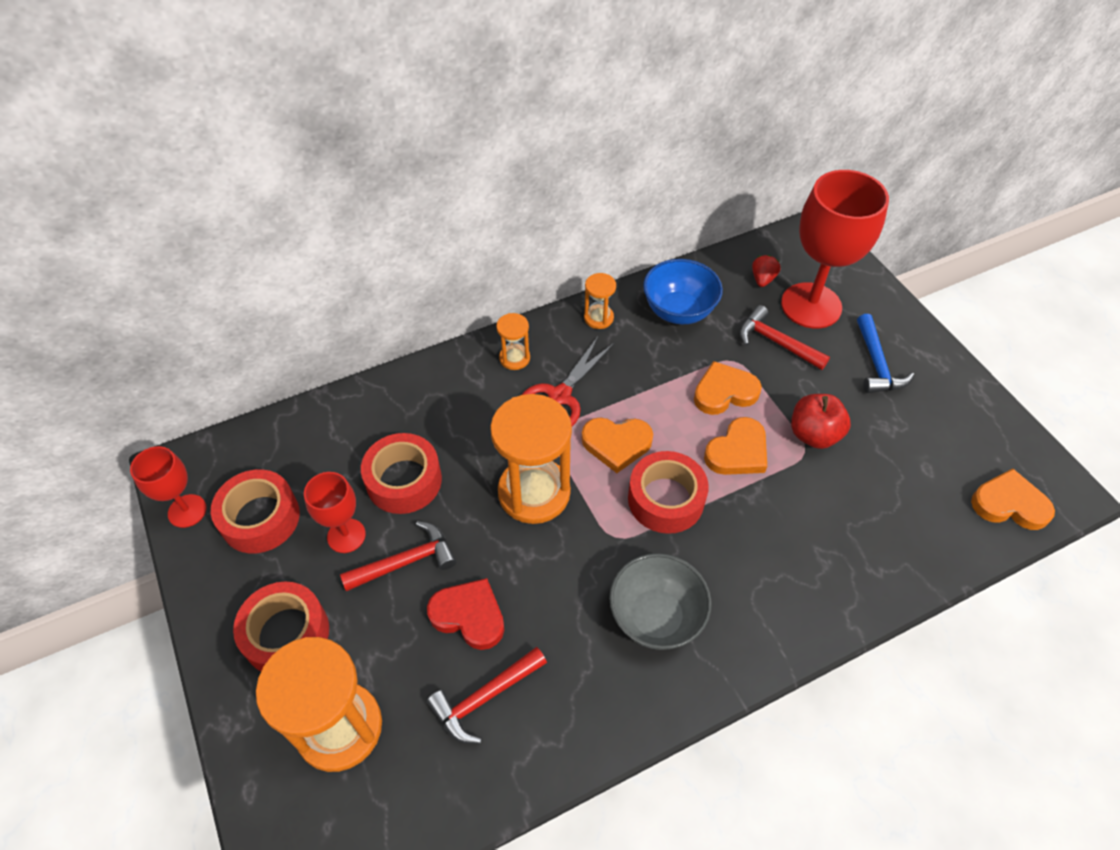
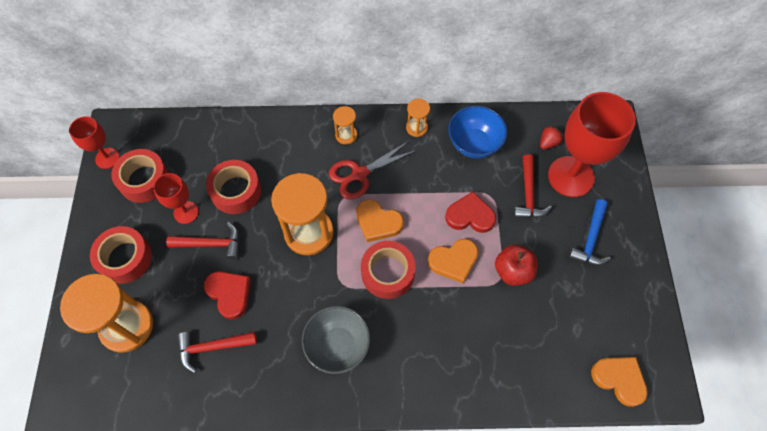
camera: 25 degrees right, 10 degrees up
orange heart [694,361,762,415] -> red heart [445,192,496,233]
red hammer [739,305,830,370] -> red hammer turned 150 degrees counterclockwise [513,154,552,218]

